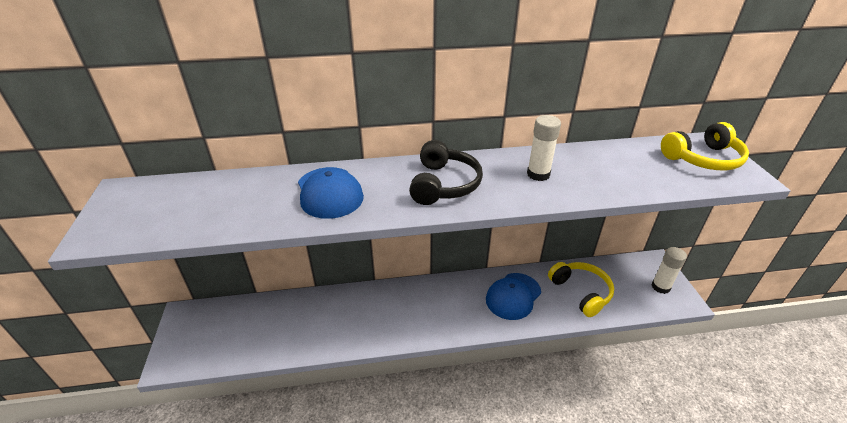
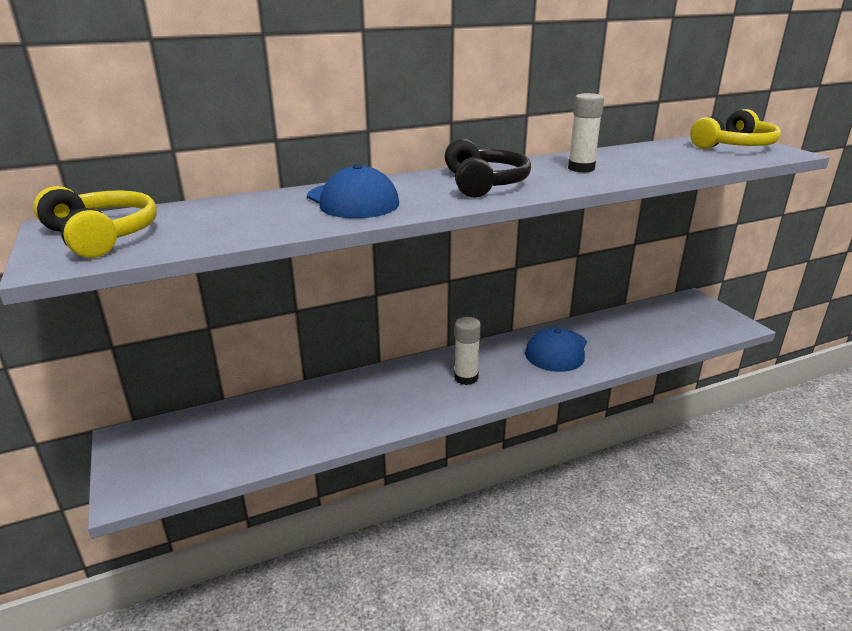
camera: 15 degrees left, 10 degrees down
yellow headphones [548,262,614,317] -> yellow headphones moved to [33,186,157,258]
white glue stick [651,247,687,294] -> white glue stick moved to [454,317,481,385]

